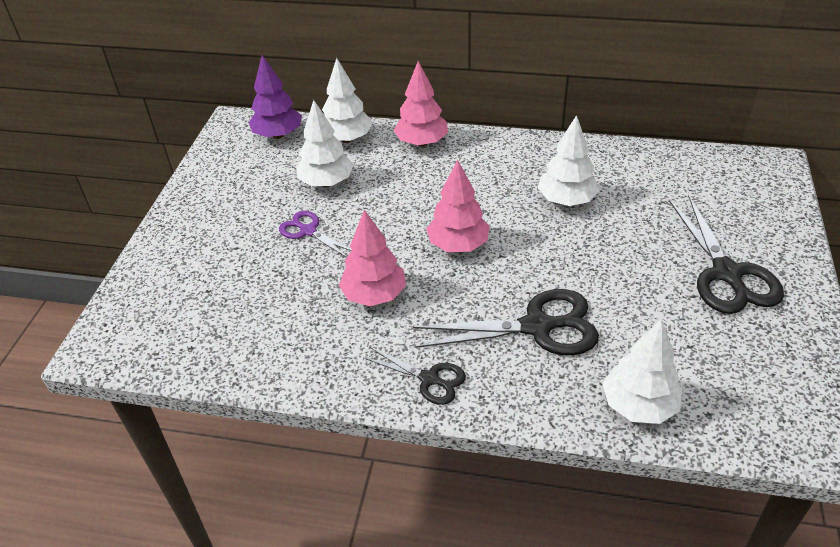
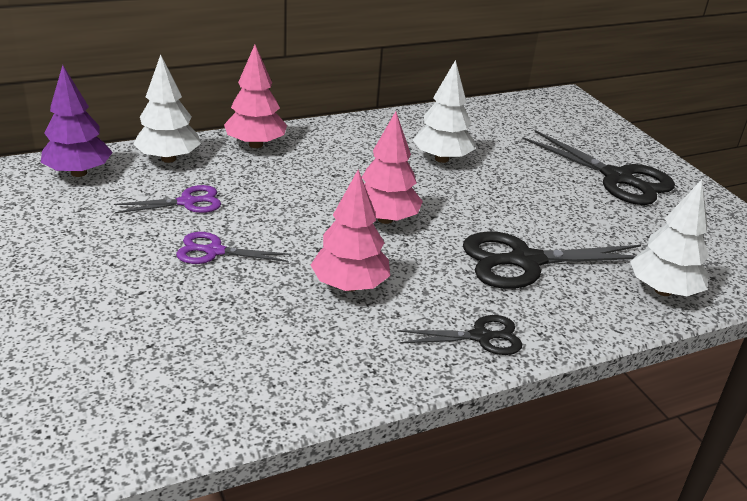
camera: 40 degrees left, 10 degrees down
white tree [296,100,354,187] -> purple scissors [114,185,221,213]
black scissors [413,289,599,355] -> black scissors turned 150 degrees counterclockwise [463,231,641,289]

